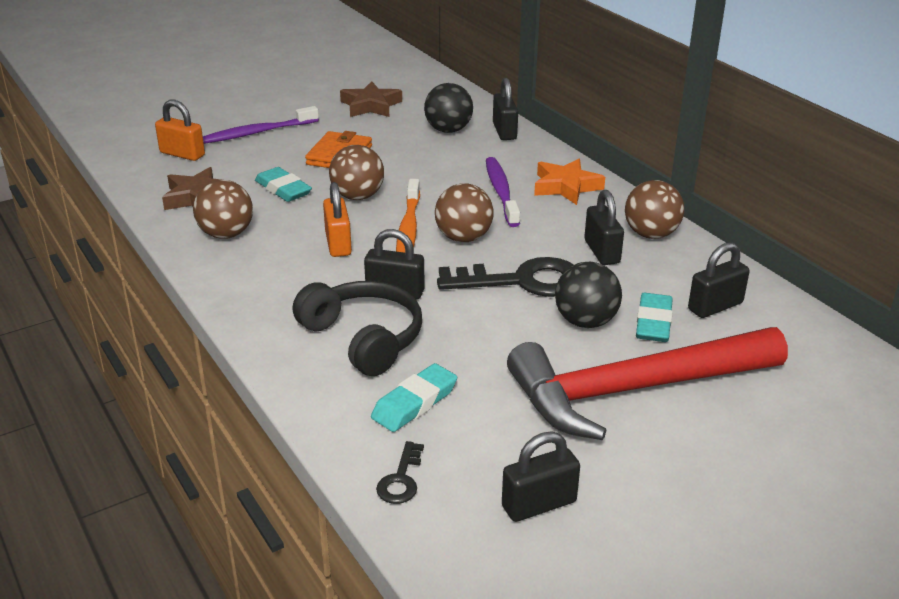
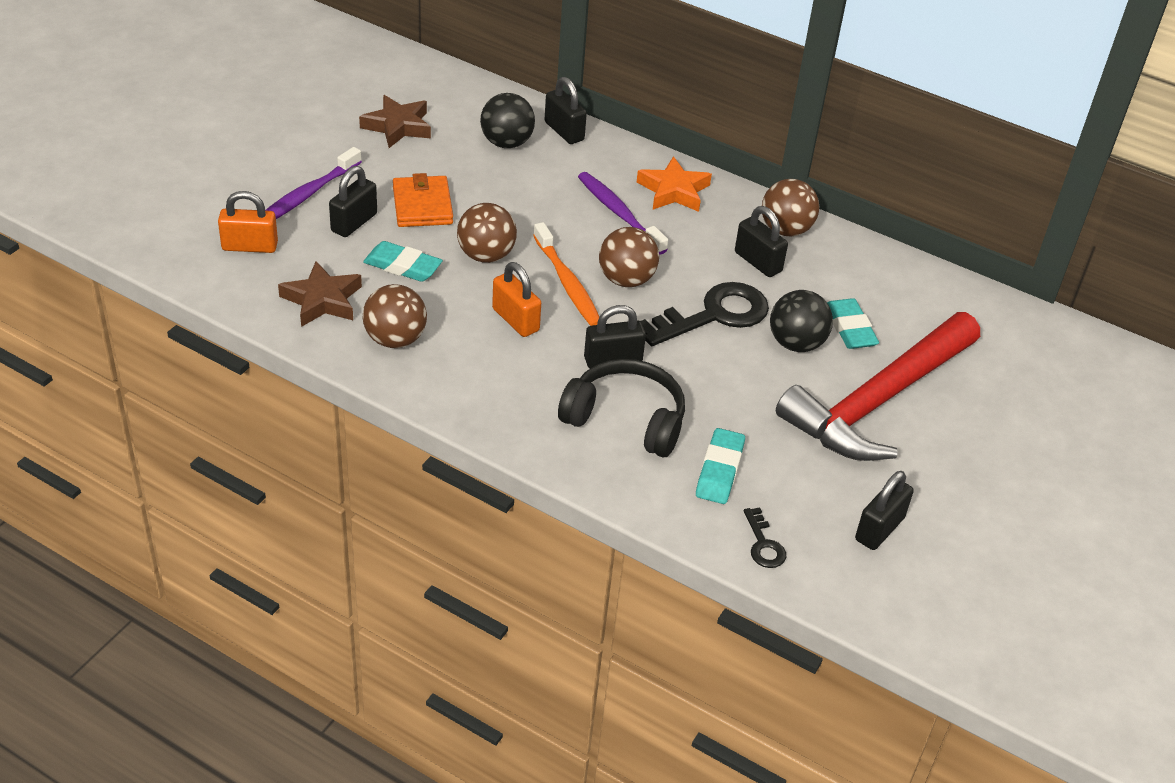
camera: 30 degrees left, 10 degrees up
black padlock [688,242,750,318] -> black padlock moved to [329,166,377,237]

